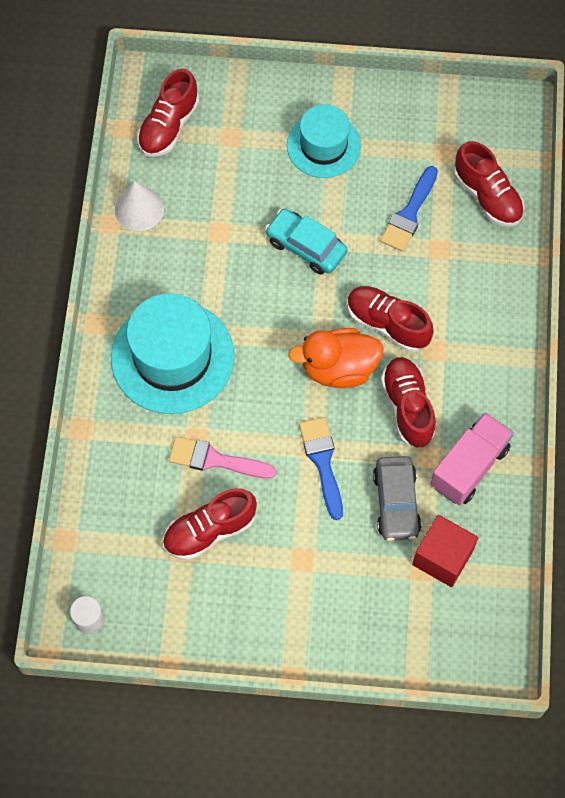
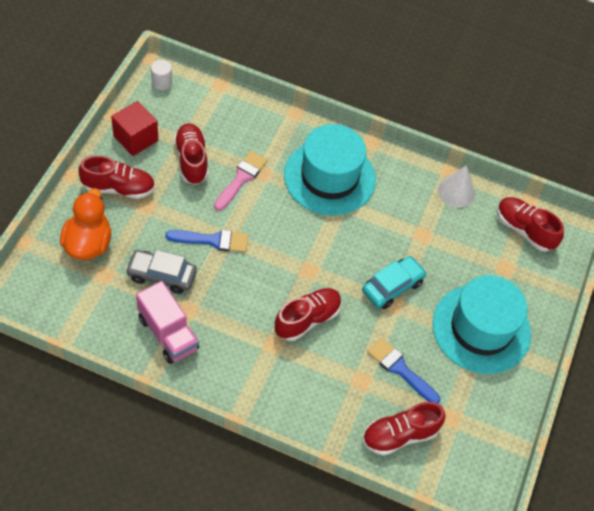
camera: 100 degrees right, 10 degrees down
turquoise hat [287,104,361,178] -> turquoise hat [432,275,531,374], size x1.57
orange duck [288,328,384,388] -> orange duck moved to [60,188,111,260]
red shoe [381,357,436,448] -> red shoe moved to [78,155,155,199]
red cube [412,515,479,587] -> red cube moved to [111,101,158,156]

